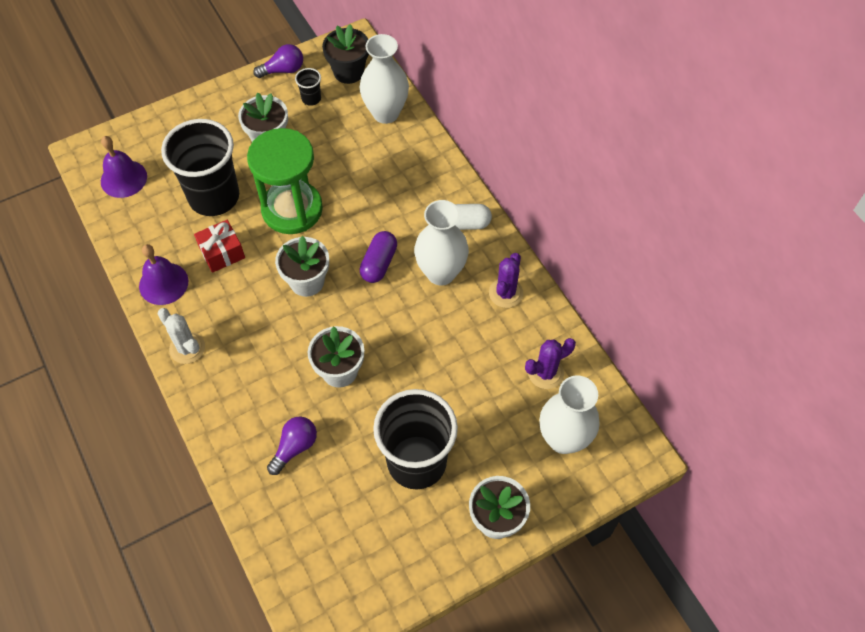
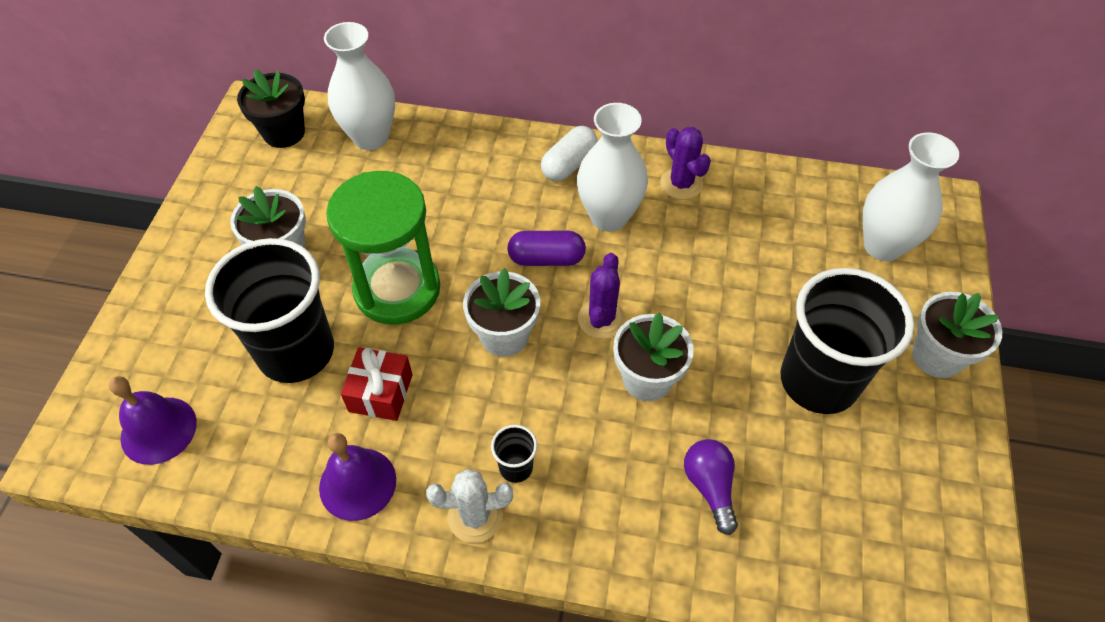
camera: 50 degrees left, 5 degrees down
purple light bulb [253,44,303,78] -> none
black cup [295,68,321,106] -> black cup moved to [491,425,537,483]
purple capsule [360,231,397,283] -> purple capsule turned 60 degrees counterclockwise [507,231,586,266]
purple cactus [525,338,576,389] -> purple cactus moved to [578,253,626,339]

